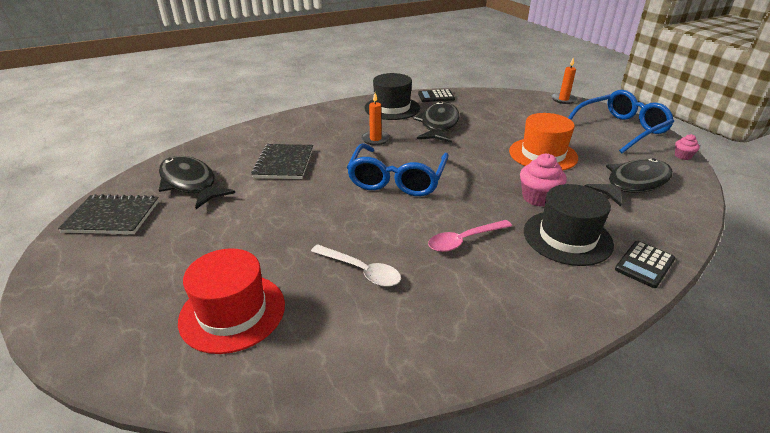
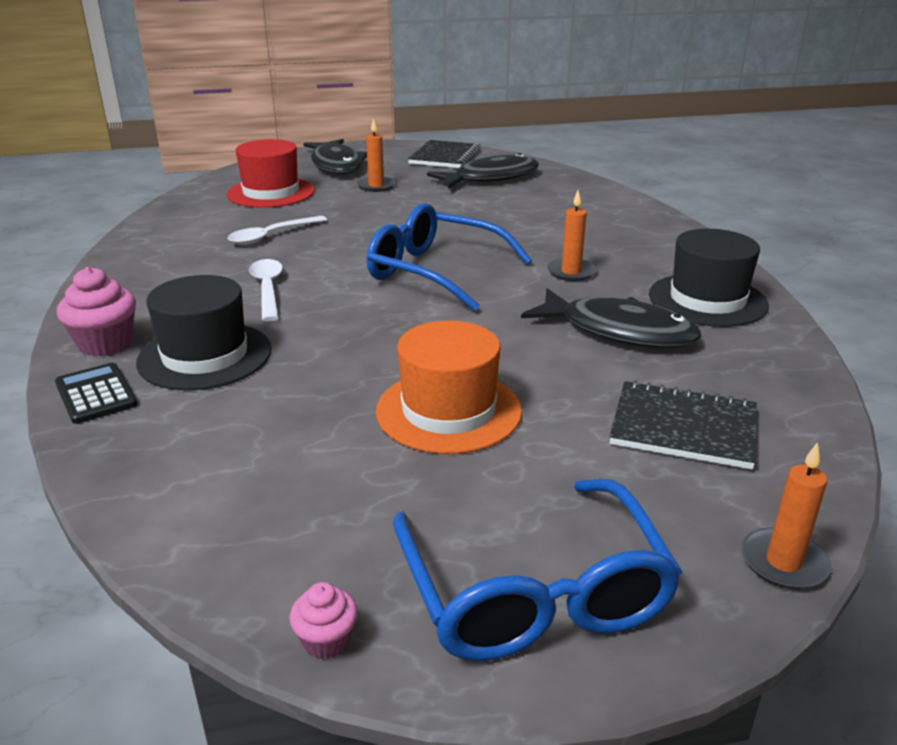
camera: 105 degrees right, 5 degrees down
black notebook [251,144,313,179] -> black notebook moved to [610,380,757,470]
black calculator [418,89,455,102] -> none
pink spoon [428,220,512,252] -> white spoon [249,259,283,321]
pink cupcake [520,153,567,207] -> pink cupcake moved to [57,267,136,357]
black fish [585,158,673,207] -> black fish moved to [303,139,367,174]
none -> orange candle [357,119,395,192]

